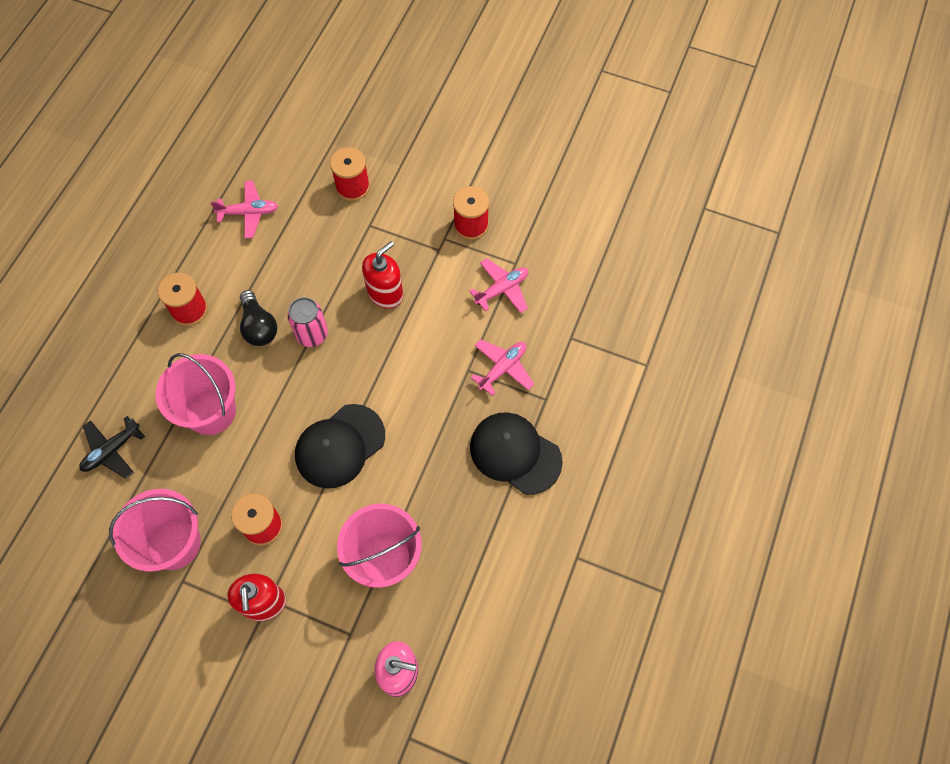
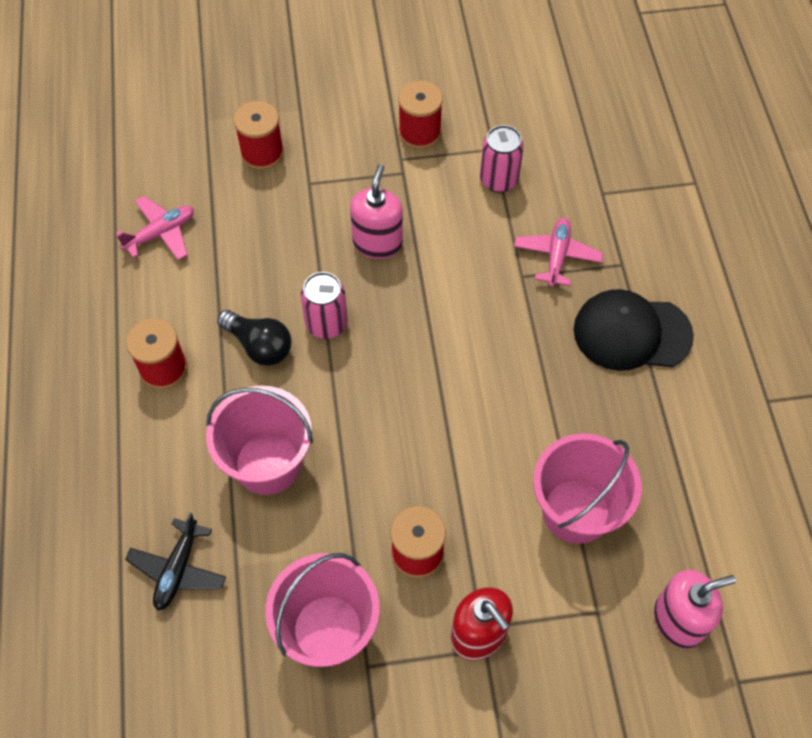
camera: 30 degrees left, 5 degrees down
black cap [295,404,385,488] -> none
red soap dispenser [362,241,403,309] -> pink soap dispenser [350,164,403,259]
pink plane [469,258,528,313] -> pink can [480,125,524,193]

